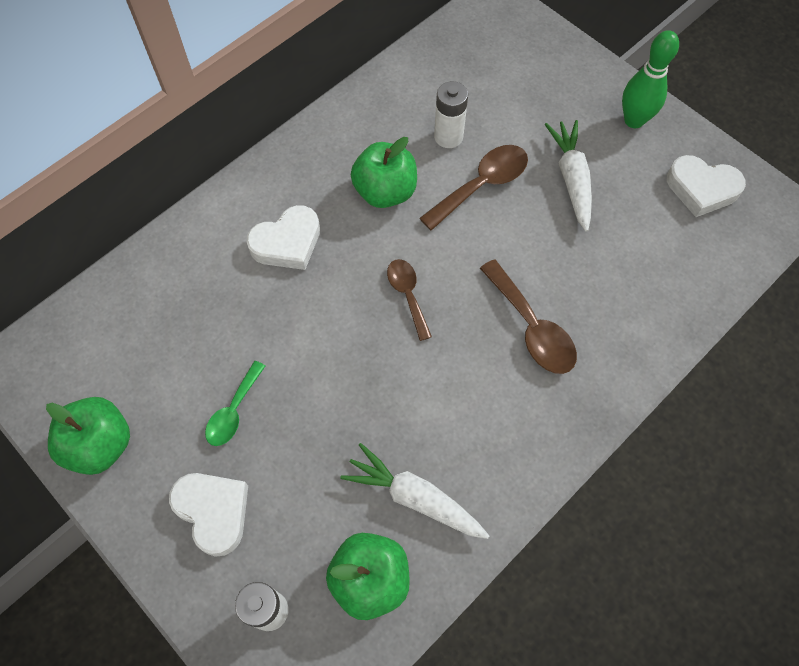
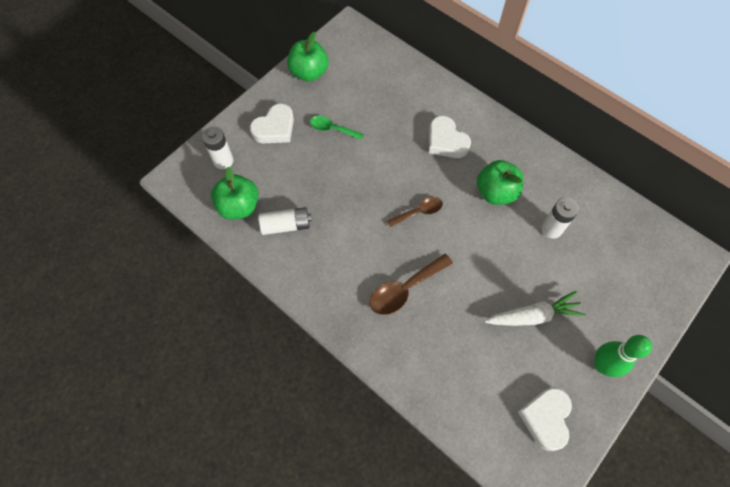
camera: 85 degrees right, 0 degrees up
white carrot [340,443,489,539] -> white battery [259,207,312,235]
brown spoon [419,145,528,231] -> none

